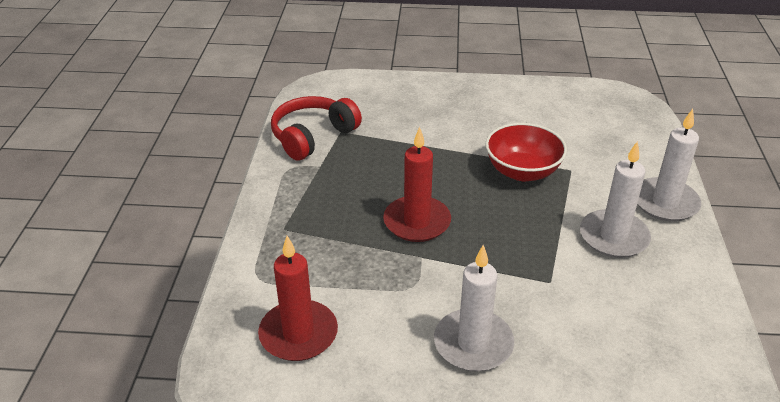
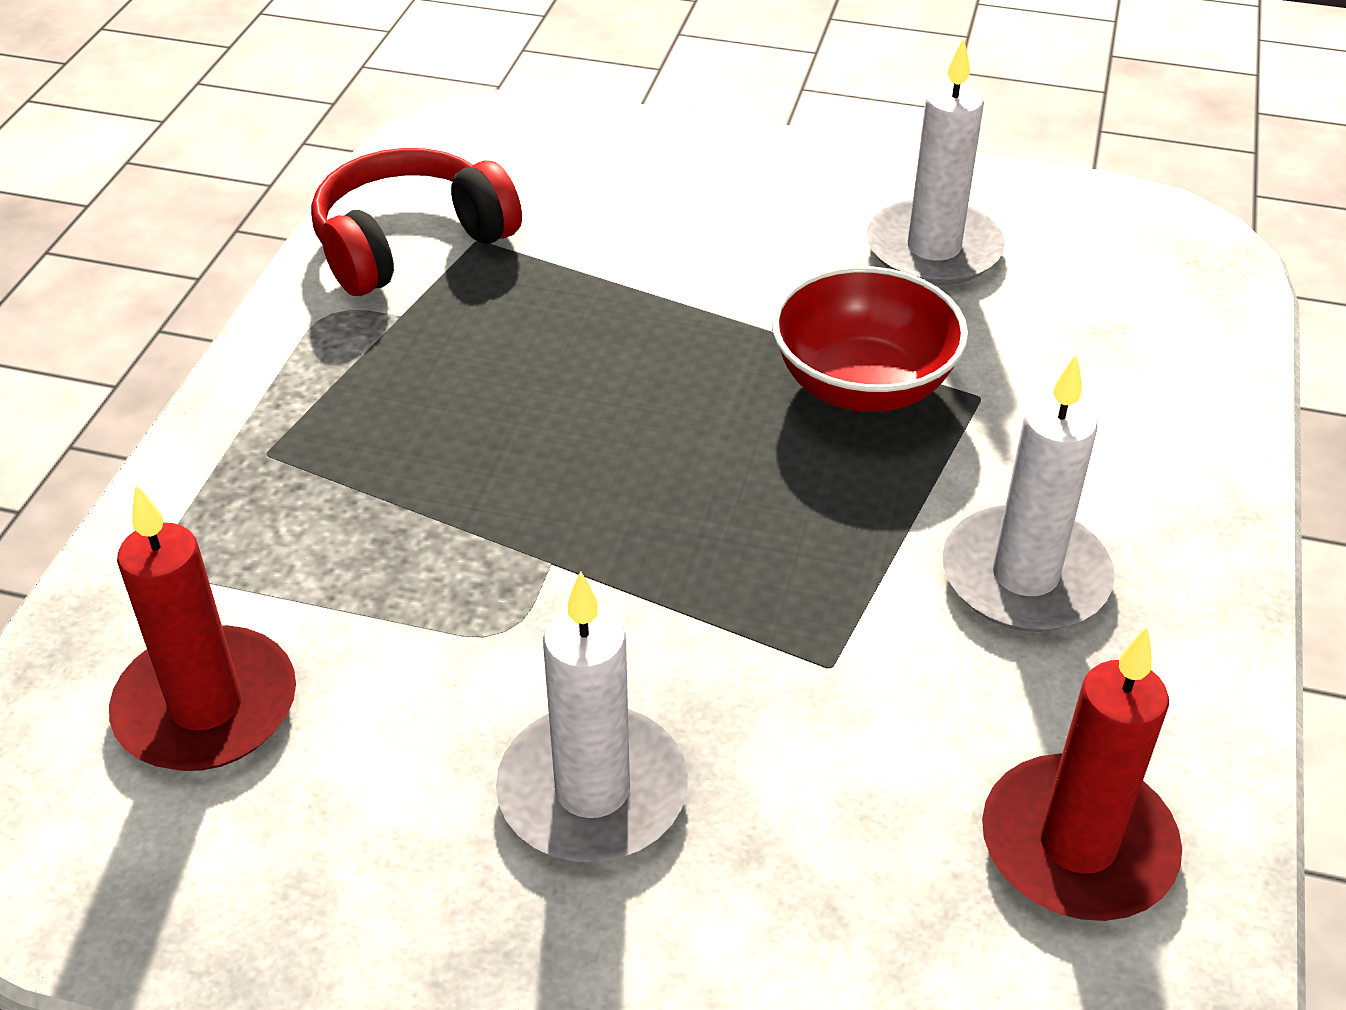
camera: 10 degrees right, 5 degrees up
red candle [383,127,451,242] -> red candle moved to [982,627,1182,921]
white candle [637,109,701,222] -> white candle moved to [867,38,1005,285]

